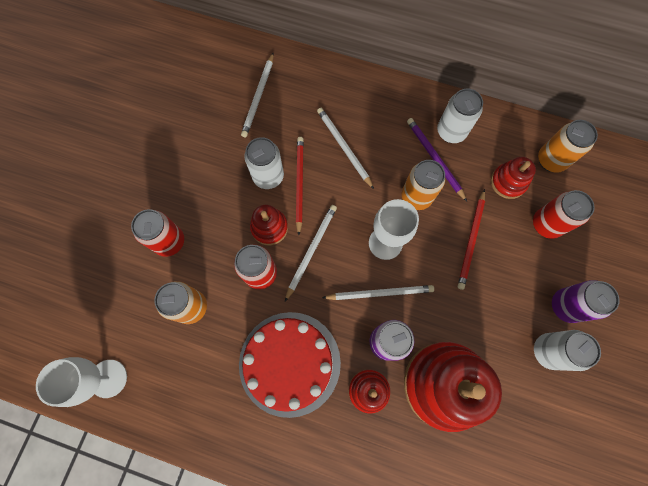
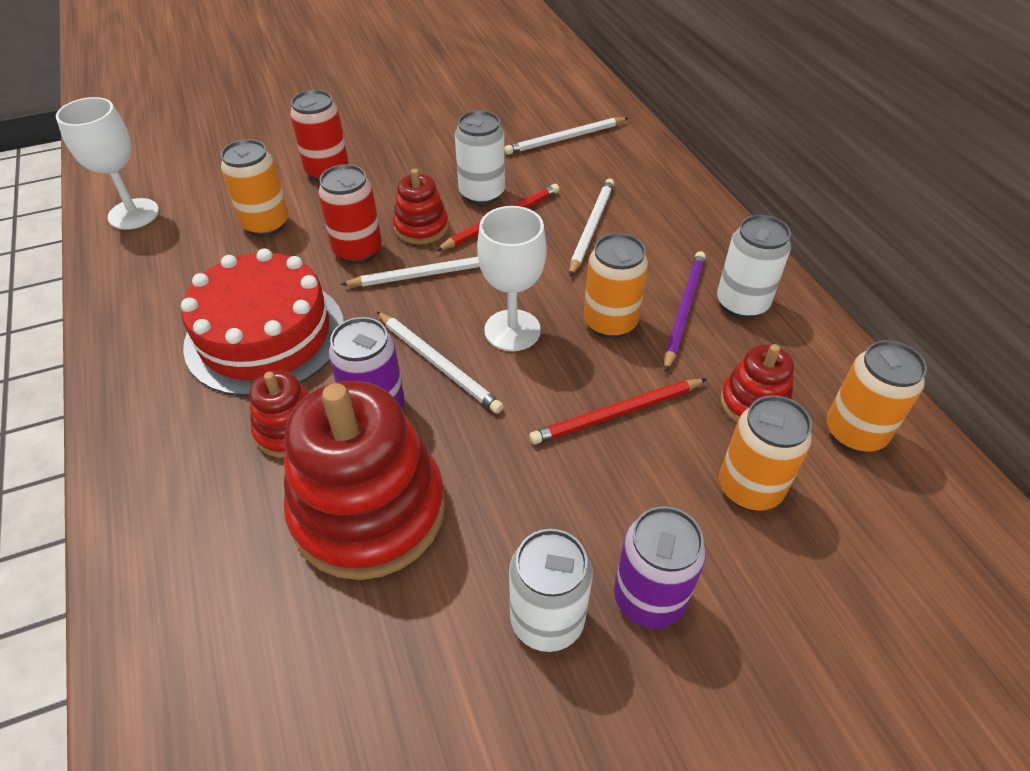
camera: 50 degrees right, 25 degrees down
red can [533,190,595,239] -> orange can [719,395,812,511]

